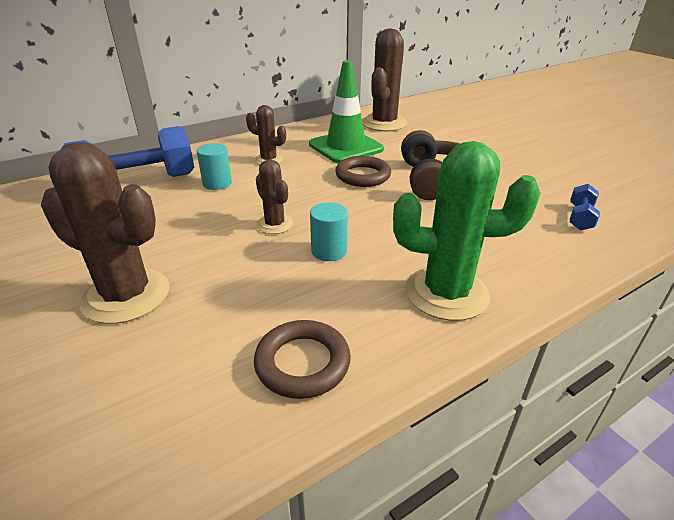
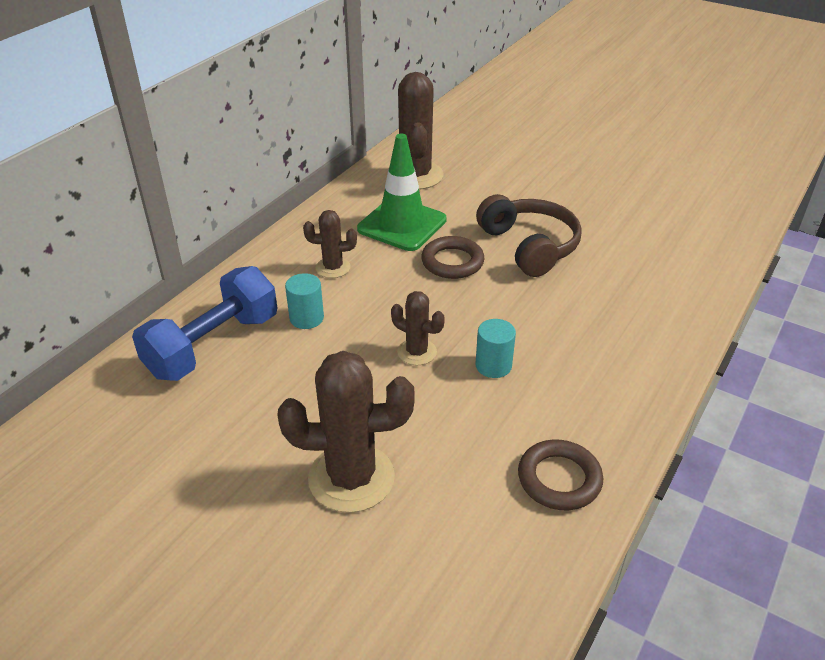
camera: 25 degrees left, 5 degrees up
green cactus [393,141,540,321] -> none
blue dumbbell [570,184,600,230] -> none

